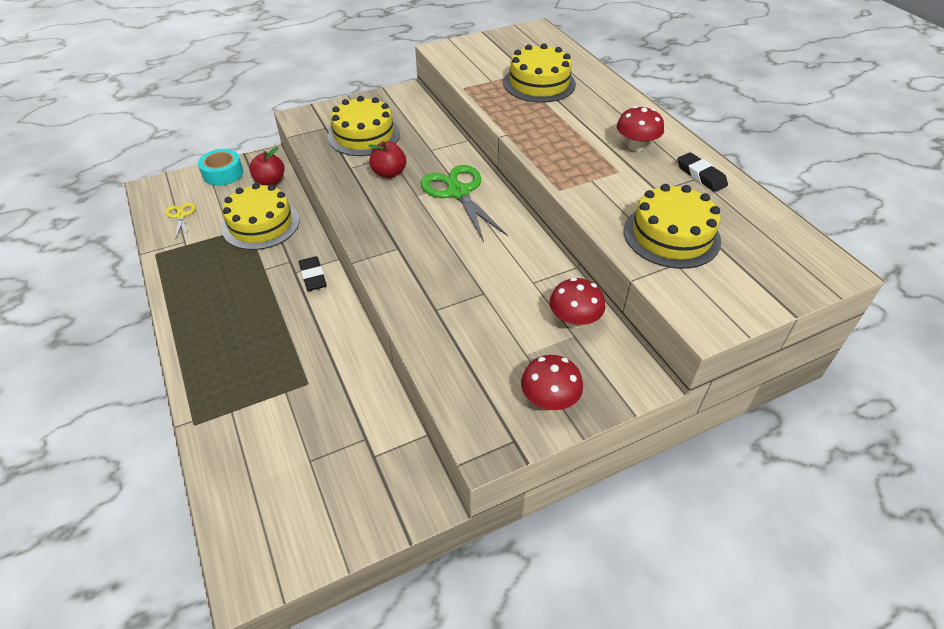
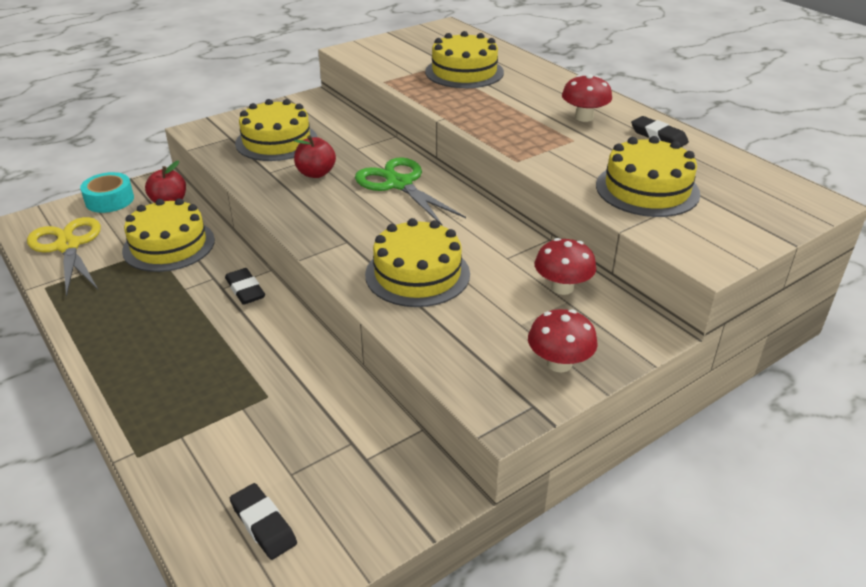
camera: 10 degrees left, 10 degrees down
yellow scissors [165,203,196,240] -> yellow scissors [27,217,101,297], size x2.02
none -> black eraser [230,483,297,560]
none -> yellow cake [365,218,470,307]

